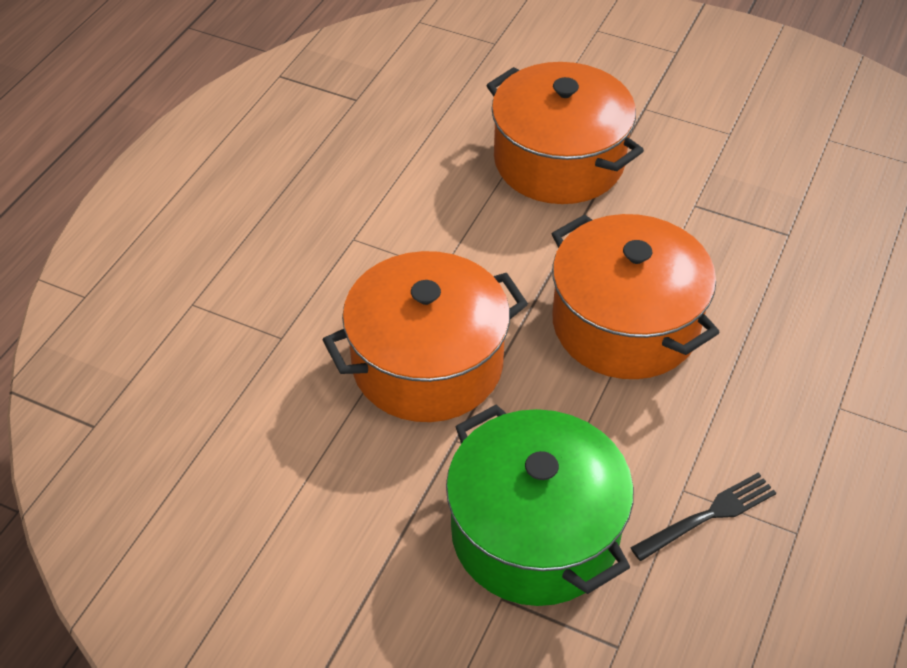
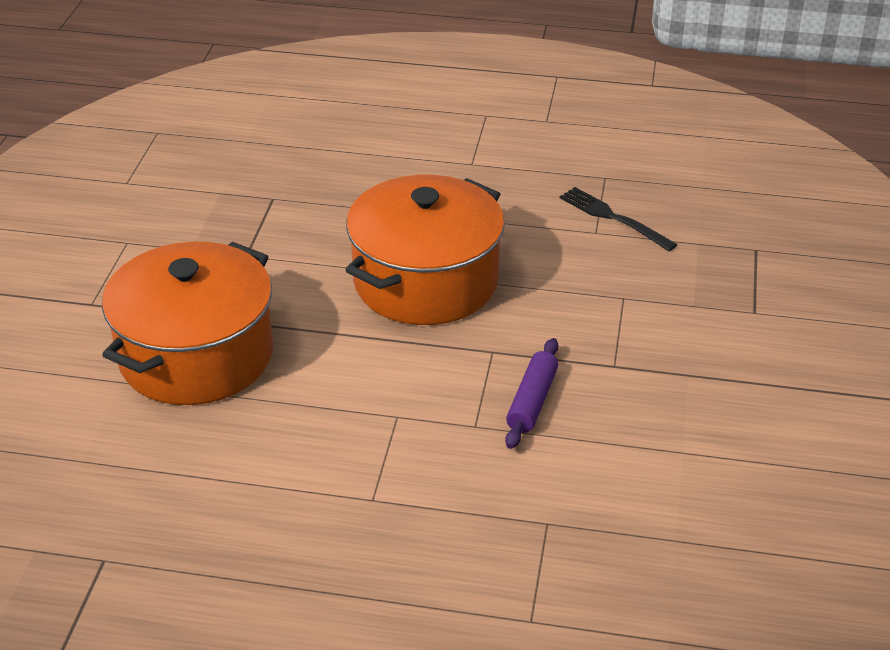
camera: 105 degrees left, 10 degrees down
orange pot [323,251,528,422] -> purple rolling pin [505,338,558,449]
green pot [446,405,634,606] -> none

